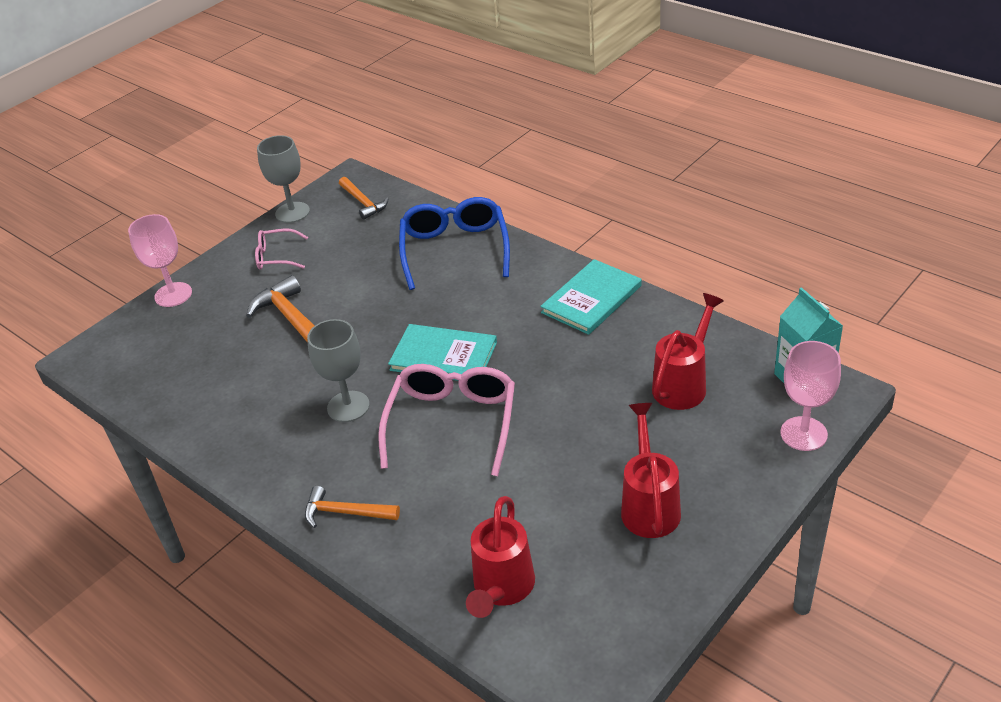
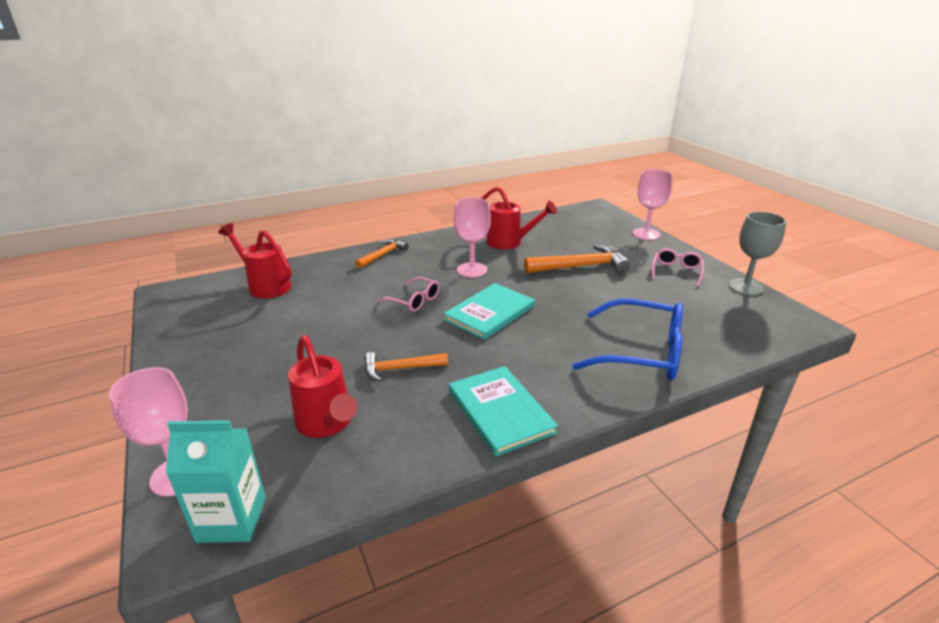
camera: 110 degrees right, 10 degrees down
grey goblet [307,319,370,422] -> pink goblet [454,198,491,278]
orange hammer [339,177,389,220] -> orange hammer moved to [364,352,448,382]
pink glasses [378,364,515,476] -> pink glasses [378,277,440,312], size x0.53
red watering can [621,403,681,538] -> red watering can moved to [481,187,557,249]

